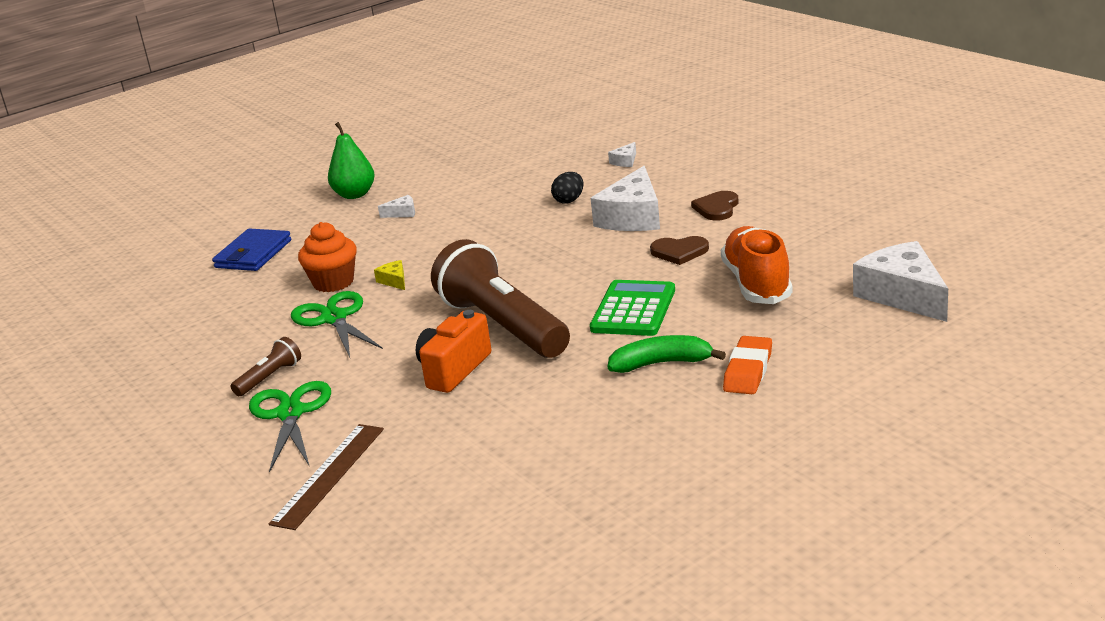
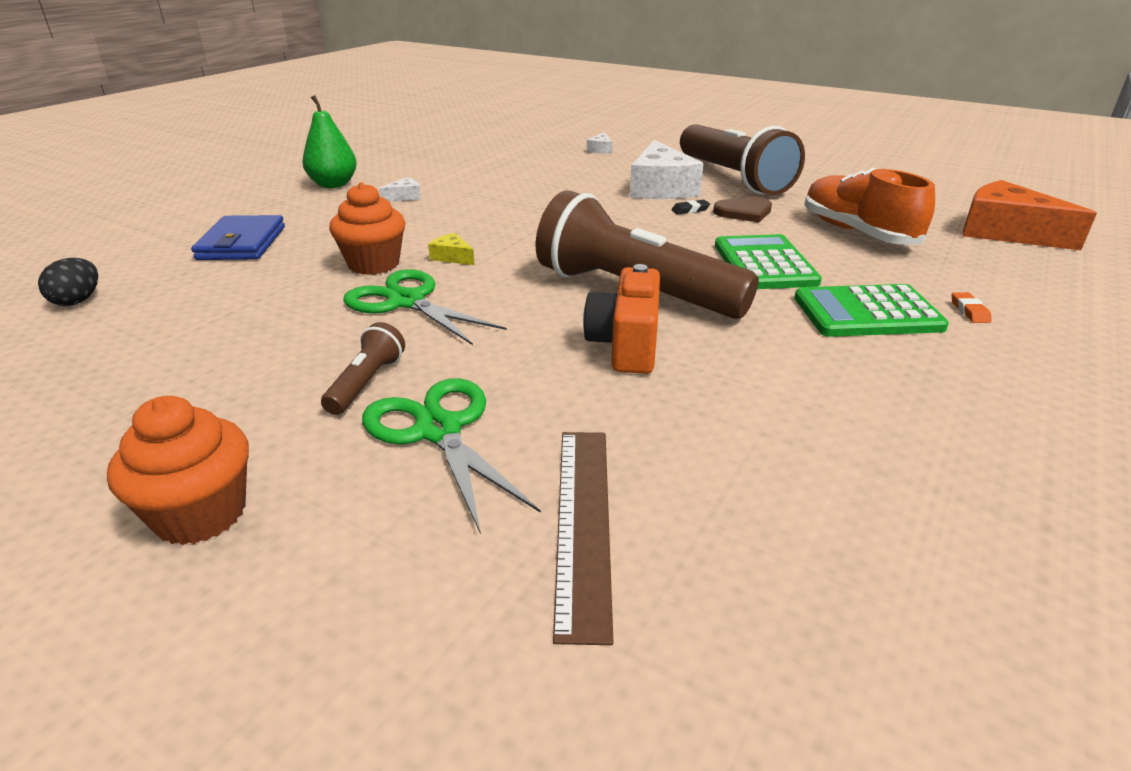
camera: 25 degrees left, 5 degrees up
black egg [551,172,583,204] -> black egg moved to [38,258,98,306]
green banana [608,335,726,373] -> green calculator [794,284,949,337]
brown heart [691,191,739,221] -> brown flashlight [680,124,805,195]
orange eraser [723,336,772,394] -> orange eraser [952,292,992,323], size x0.50
white cheese [853,241,948,322] -> orange cheese [963,180,1097,250]
none -> orange cupcake [107,396,249,545]
none -> black eraser [671,200,710,214]

